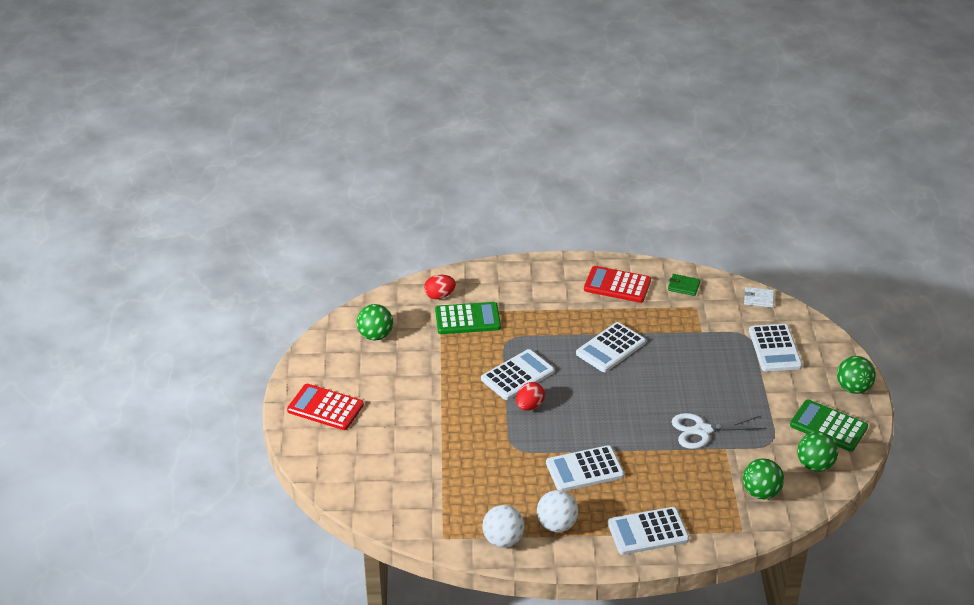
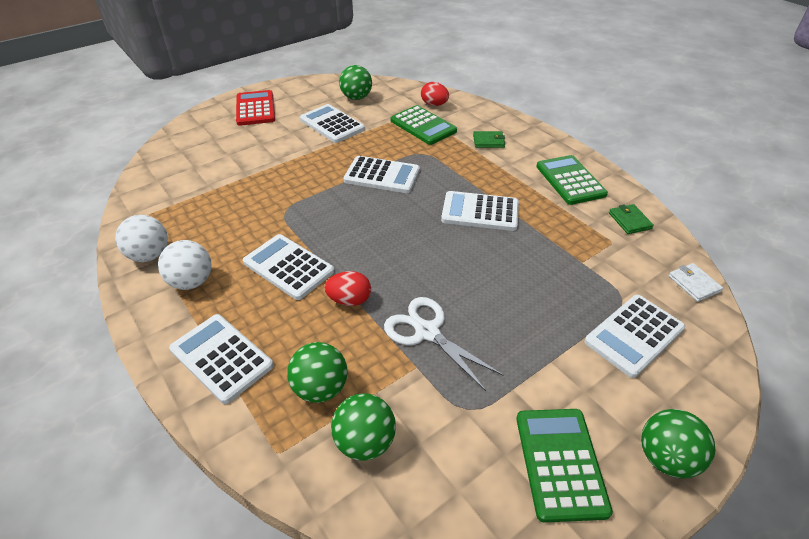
camera: 55 degrees right, 5 degrees up
red egg [516,382,545,411] -> red egg moved to [324,271,371,306]
red calculator [584,266,651,303] -> green calculator [536,155,608,205]
green ball [797,432,838,472] -> green ball moved to [287,342,348,403]
none -> white calculator [300,104,365,143]
none -> green wallet [473,131,505,148]

